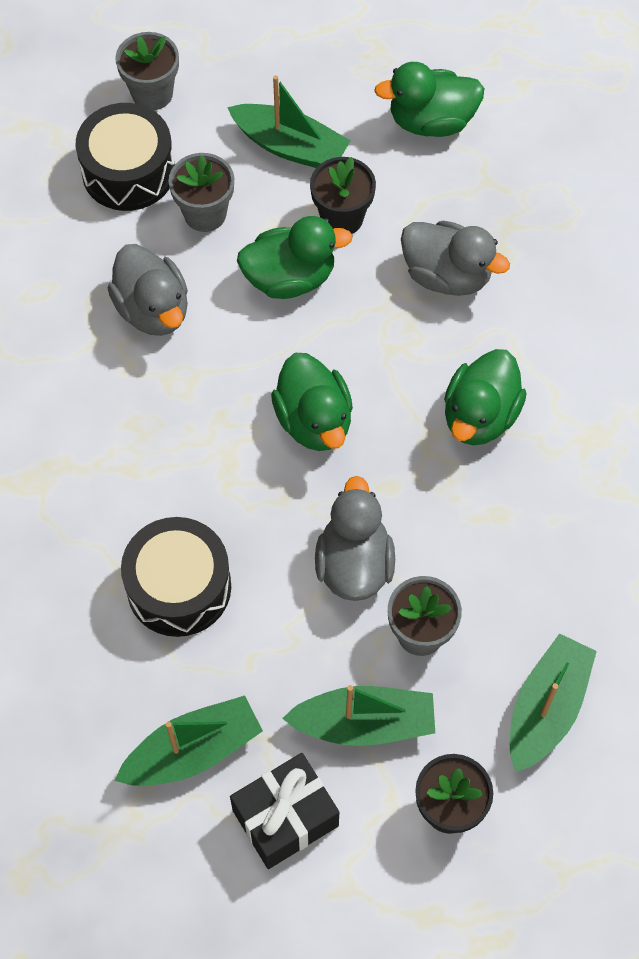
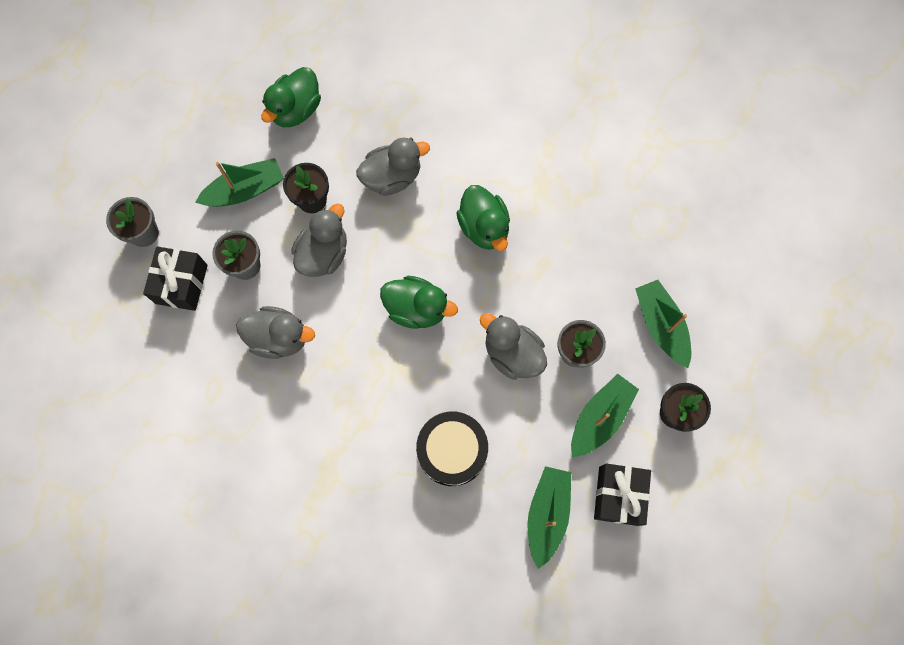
camera: 50 degrees left, 10 degrees up
black drum [76,103,175,211] -> black gift [143,246,208,311]
green duck [237,216,353,299] -> grey duck [291,204,347,277]

